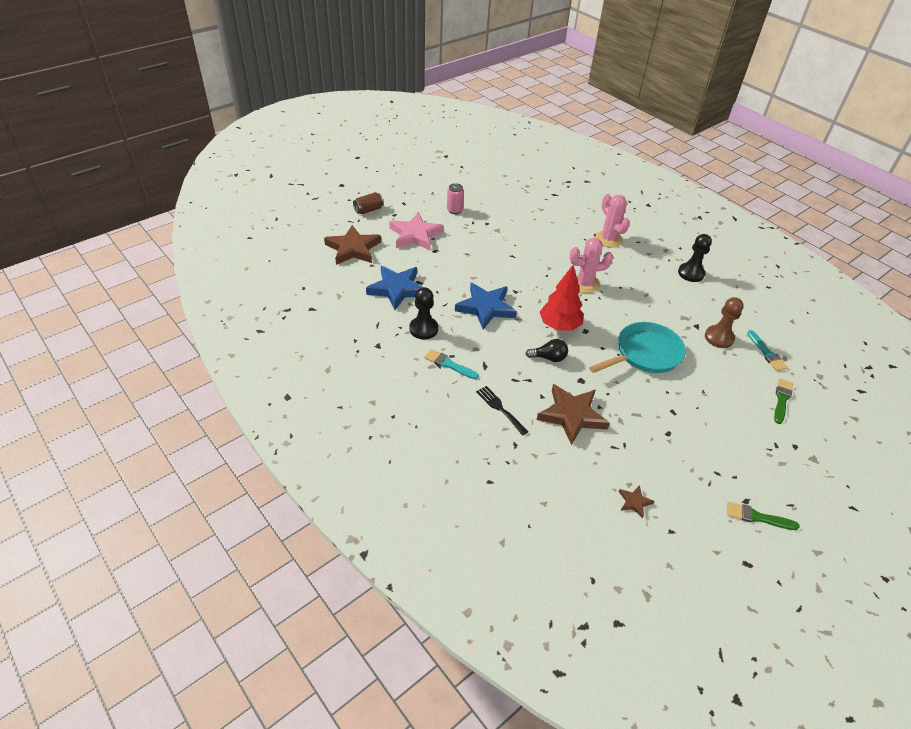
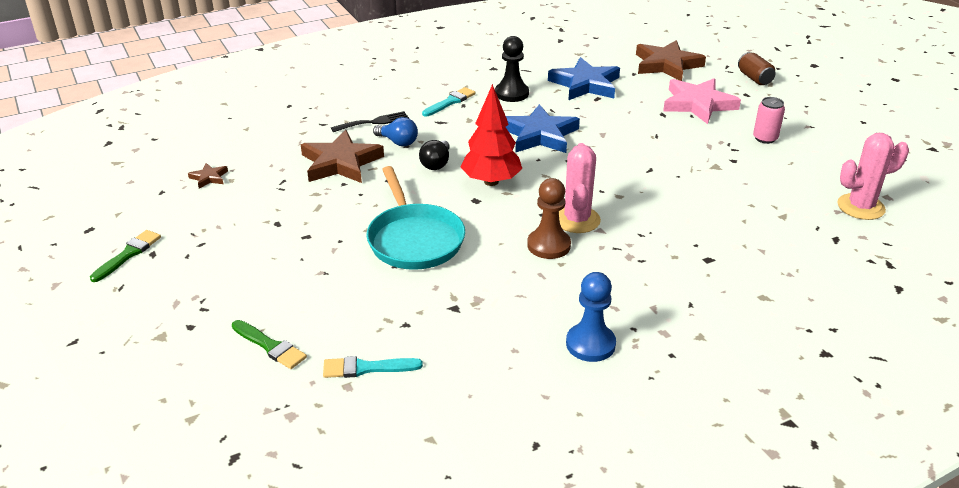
camera: 105 degrees right, 10 degrees down
pink cactus [595,194,630,247] -> pink cactus moved to [837,133,909,220]
black pawn [678,234,712,282] -> blue pawn [566,272,616,362]
brown pawn [705,297,744,348] -> brown pawn moved to [527,178,571,259]
none -> blue light bulb [373,117,418,146]

